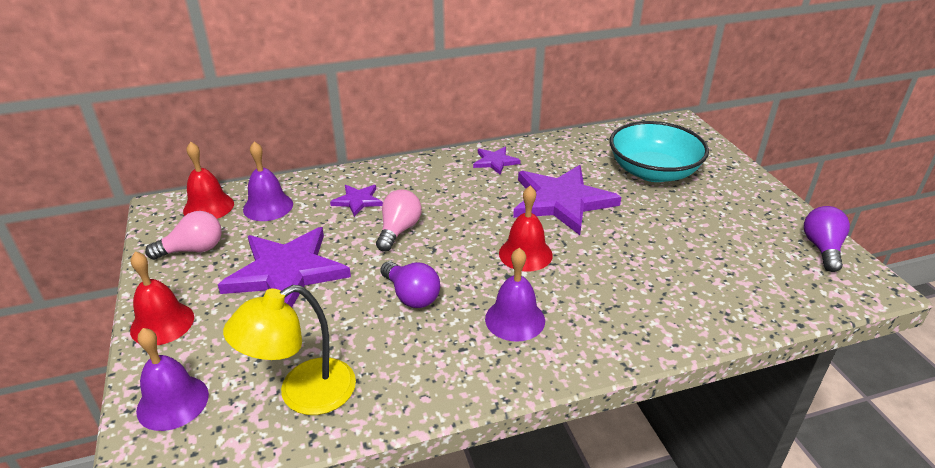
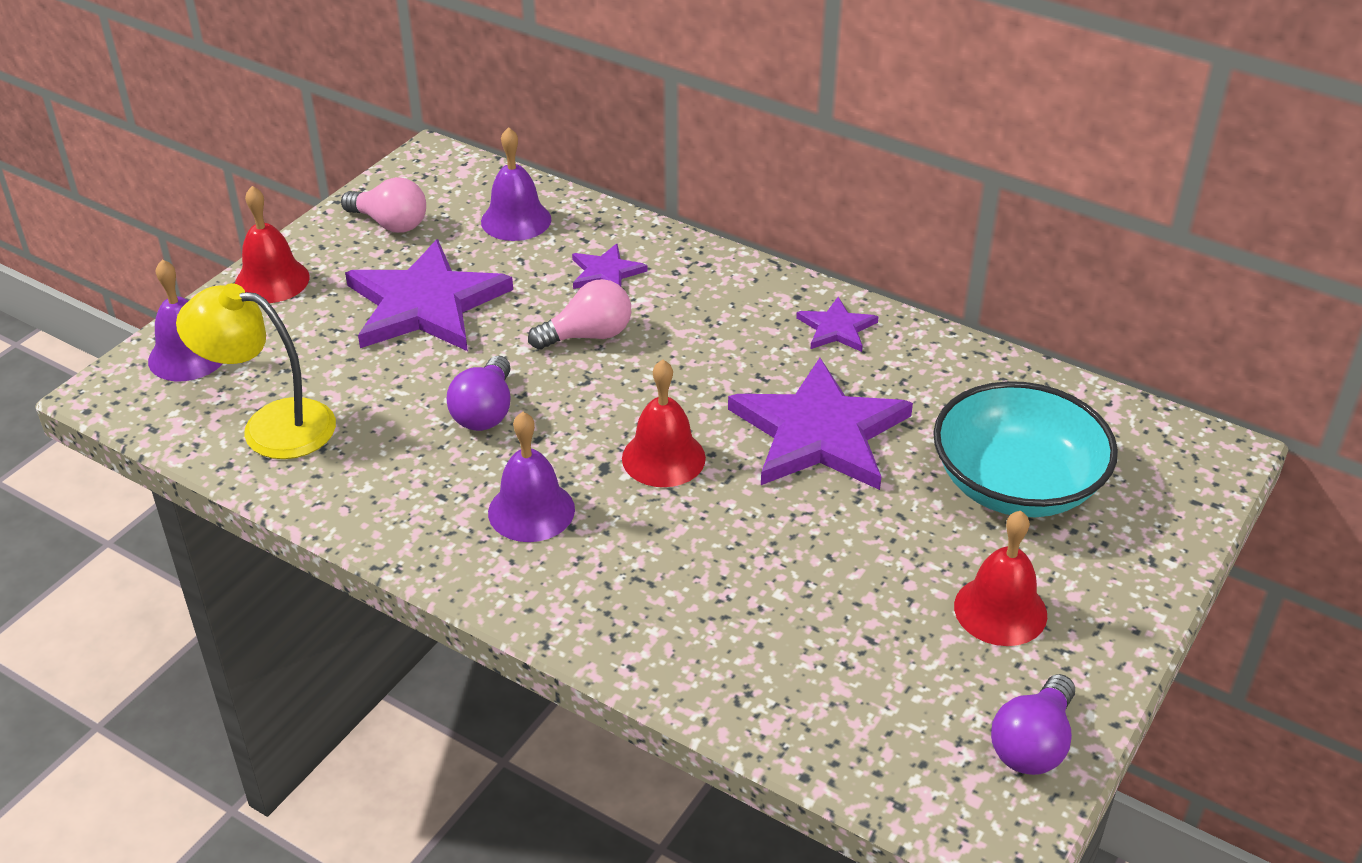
camera: 50 degrees right, 5 degrees up
red bell [183,142,234,219] -> red bell moved to [954,511,1047,646]
purple light bulb [804,206,850,272] -> purple light bulb turned 150 degrees clockwise [991,674,1075,775]

